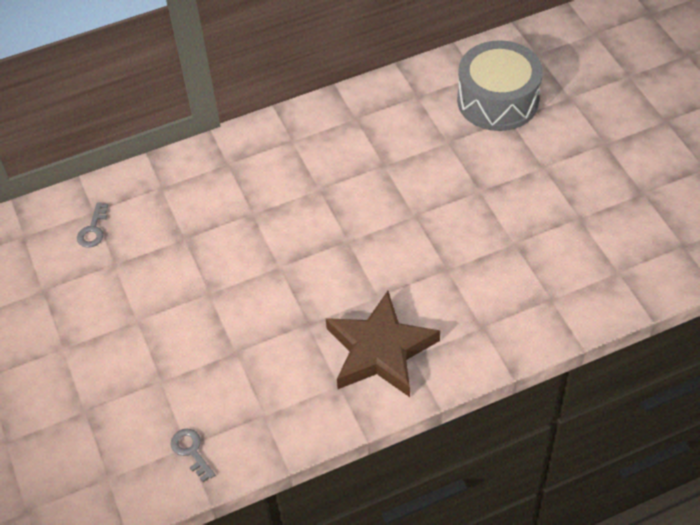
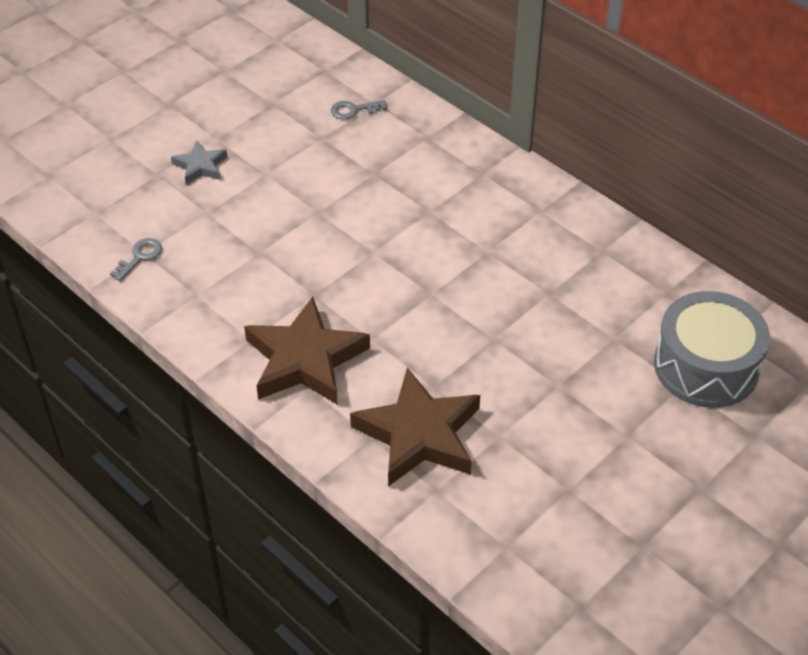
camera: 65 degrees right, 5 degrees down
none -> grey star [171,140,227,184]
none -> brown star [350,368,480,487]

